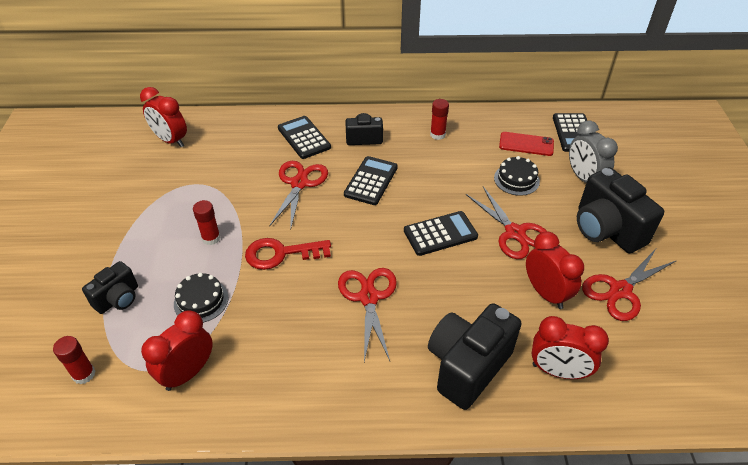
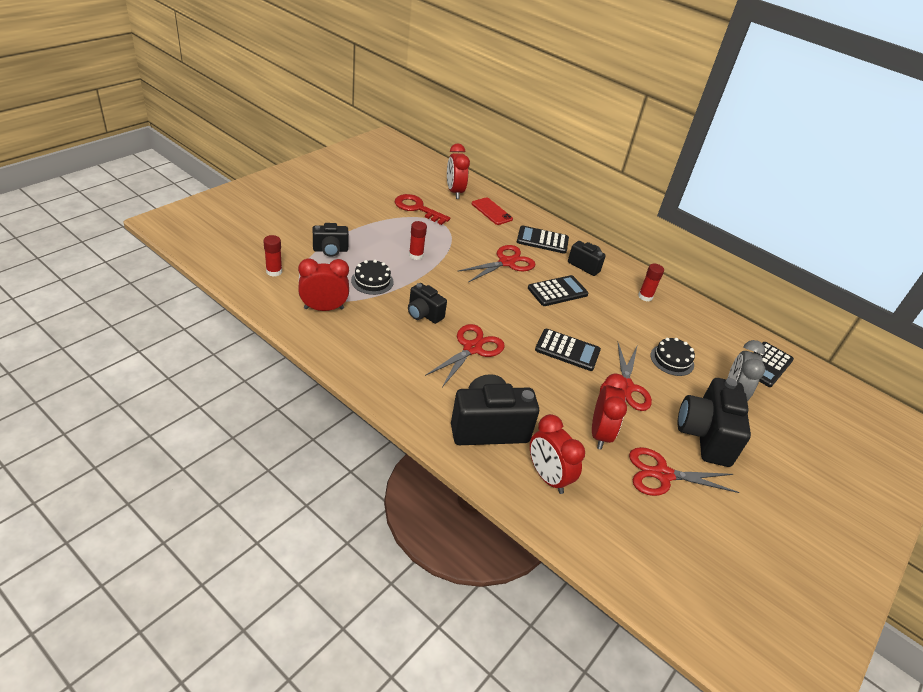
camera: 35 degrees right, 5 degrees down
red key [245,238,331,270] -> red key moved to [395,194,450,225]
black calculator [278,116,331,159] -> black calculator turned 90 degrees counterclockwise [517,225,569,254]
red phone [499,132,554,156] -> red phone moved to [472,197,513,225]
none -> black camera [408,283,447,324]

